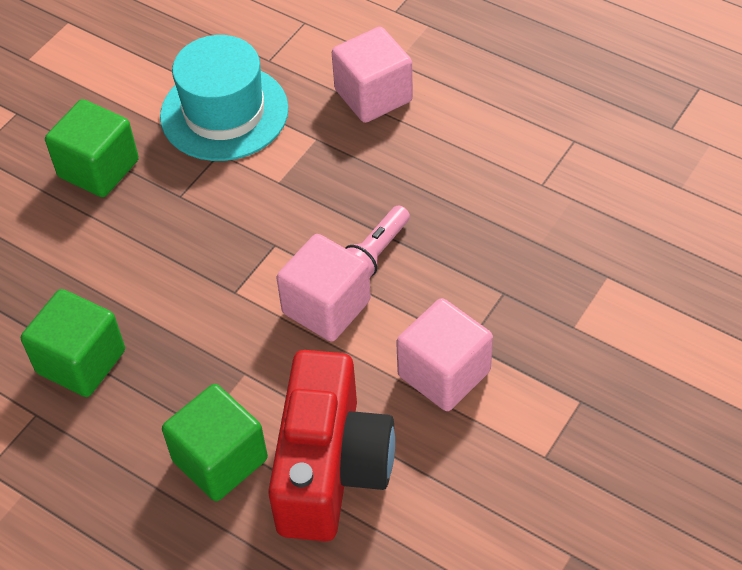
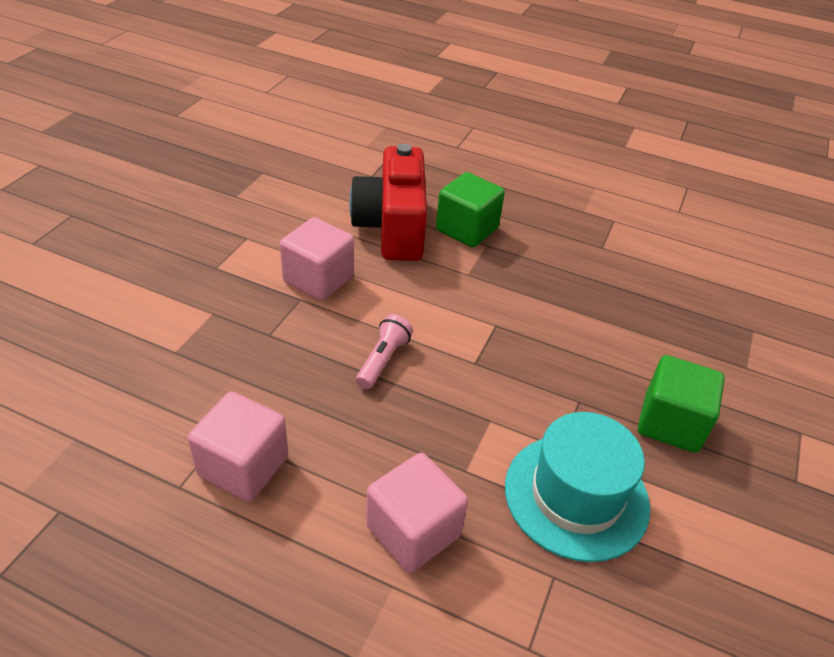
camera: 165 degrees right, 10 degrees down
green cube [21,289,125,397] -> none
pink cube [276,234,371,342] -> pink cube moved to [188,391,288,502]

